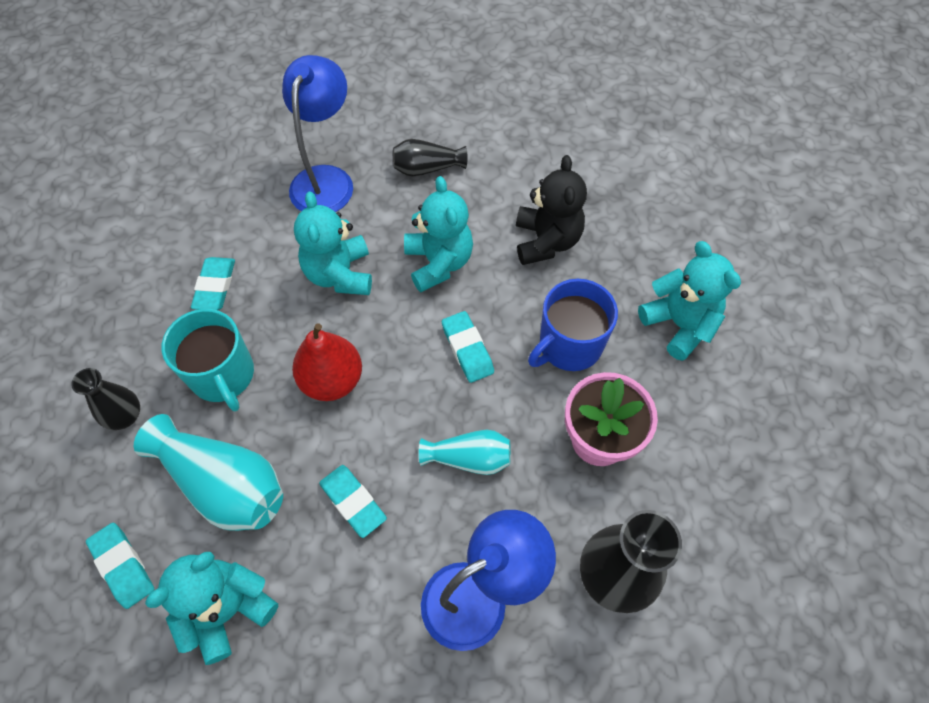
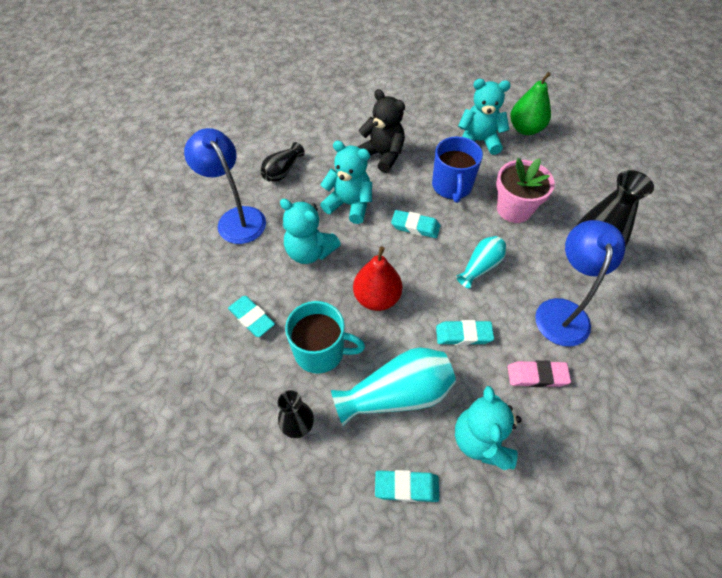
camera: 50 degrees left, 5 degrees down
none -> pink eraser [508,360,571,387]
none -> green pear [510,72,551,135]

